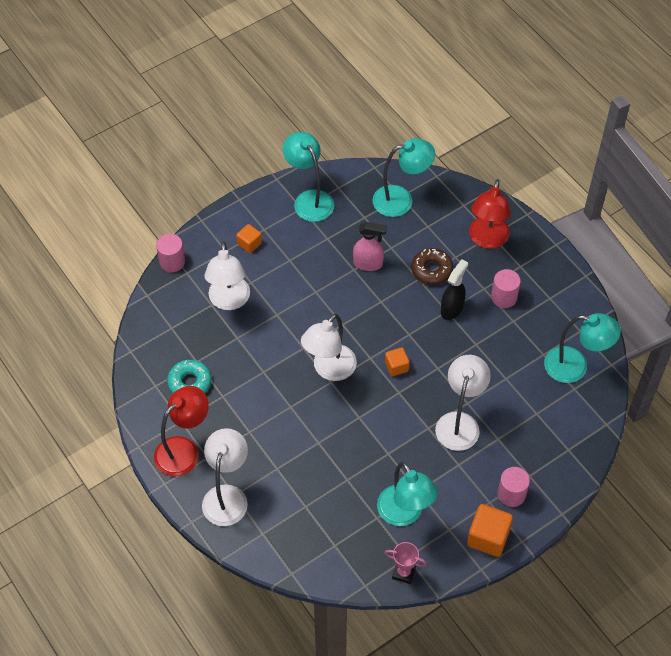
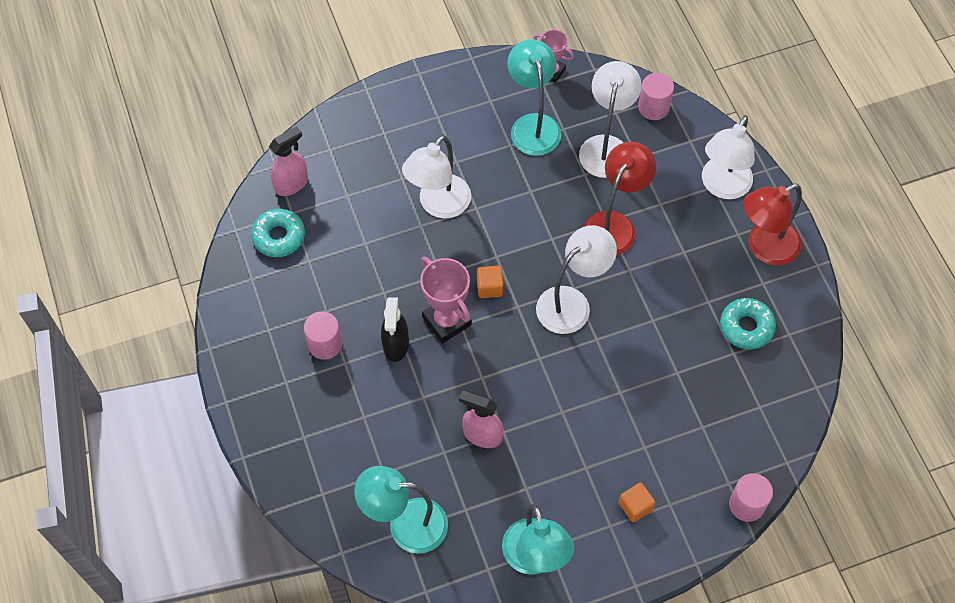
camera: 165 degrees left, 5 degrees up
white lamp [204,242,250,310] -> white lamp moved to [579,61,642,178]
brown donut [411,248,453,285] -> none
black spray bottle [441,259,468,320] -> black spray bottle turned 45 degrees counterclockwise [381,297,409,362]
orange cube [467,504,513,557] -> none
red lamp [469,179,511,249] -> red lamp moved to [584,142,656,255]
pink cylinder [498,467,530,507] -> pink cylinder moved to [638,73,674,120]
turquoise lamp [544,313,621,383] -> turquoise donut [251,209,305,257]
none -> pink spray bottle [269,126,308,196]
none -> pink trophy [420,257,472,343]

